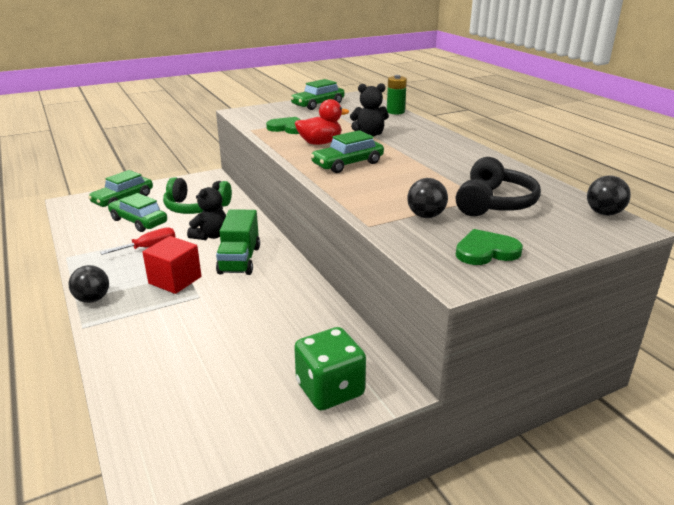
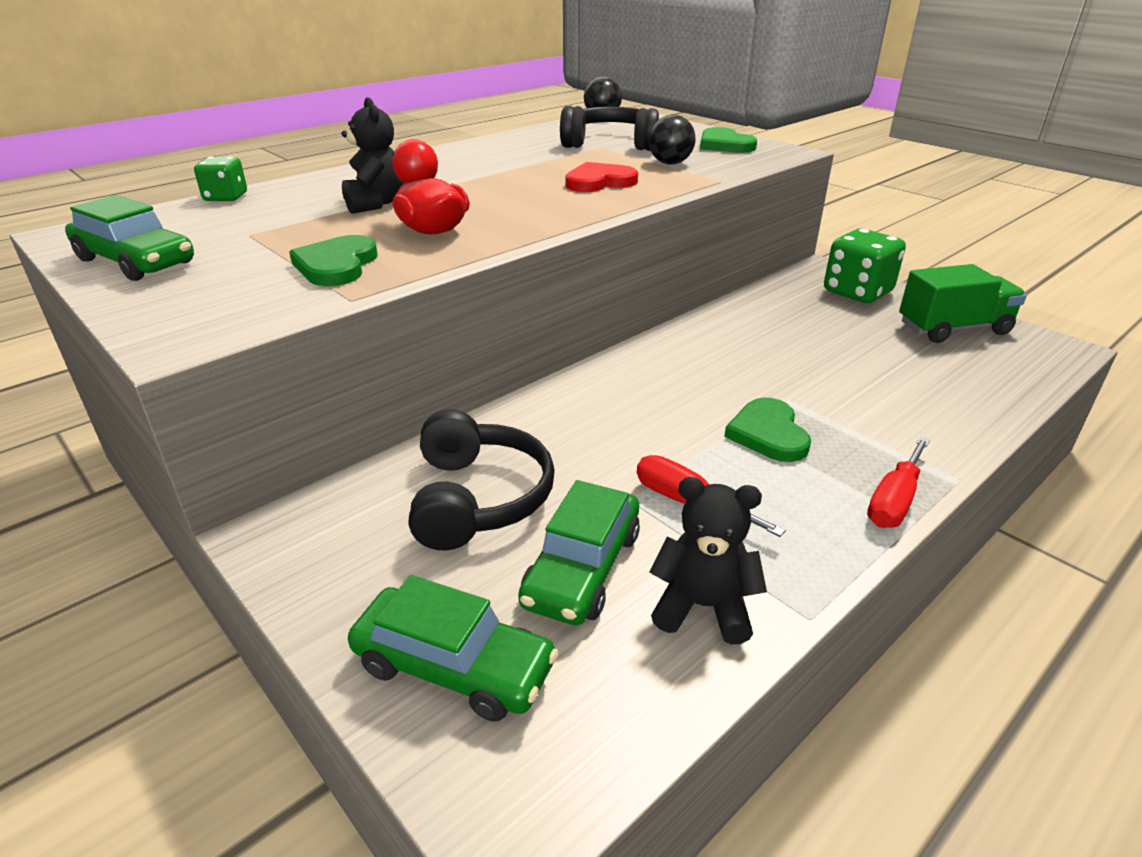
camera: 105 degrees left, 5 degrees up
black ball [68,265,109,303] -> red screwdriver [867,437,930,528]
red cube [142,236,201,294] -> green heart [724,398,811,462]
green headphones [163,177,232,214] -> black headphones [409,409,555,550]
black teddy bear [187,182,226,240] -> black teddy bear moved to [649,477,767,644]
green truck [216,209,260,275] -> green truck moved to [899,264,1027,343]
green car [310,130,384,173] -> none
green battery [387,75,407,114] -> green dice [194,157,247,201]
none -> red heart [565,162,638,192]

